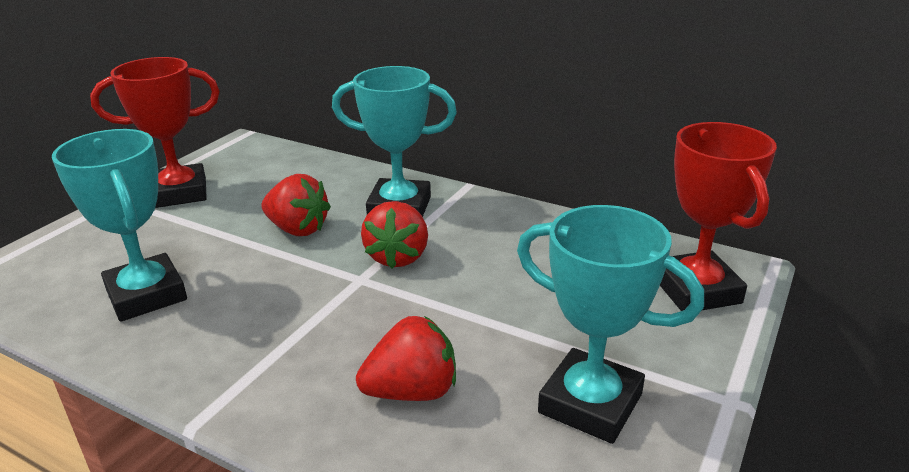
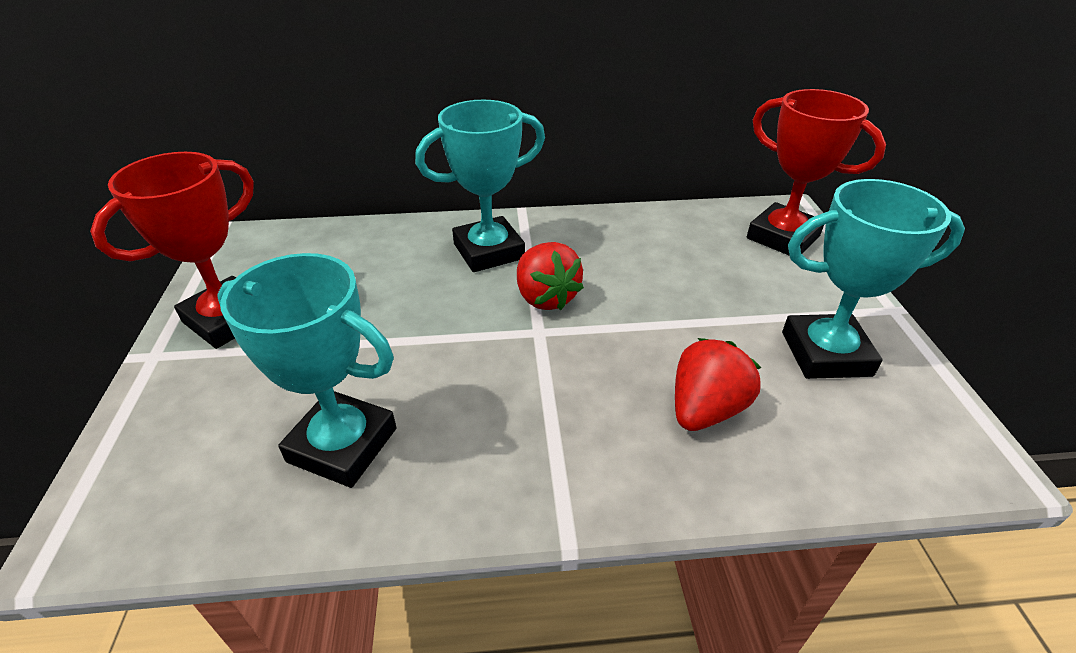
camera: 35 degrees left, 10 degrees up
red strawberry [262,174,331,236] -> none

